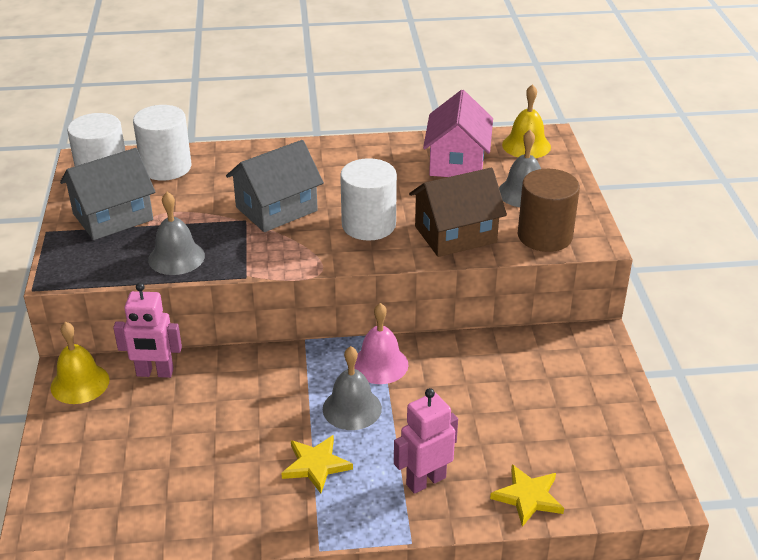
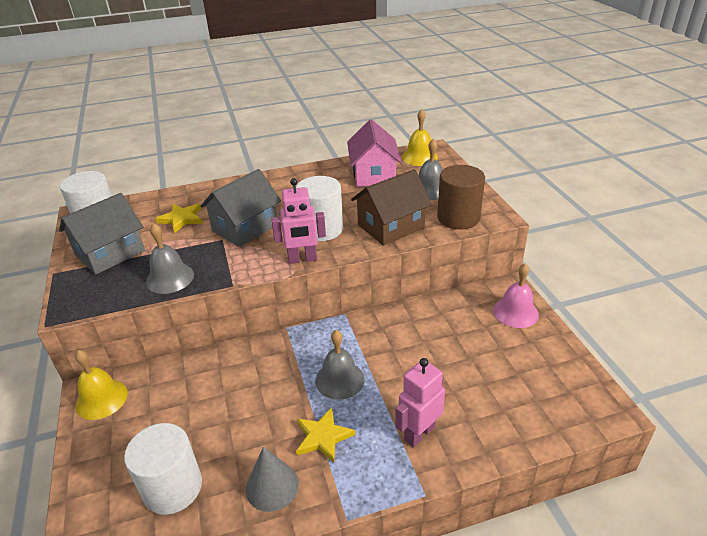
camera: 10 degrees left, 0 degrees up
pink robot [113,283,182,378] -> pink robot moved to [272,178,326,264]
white cylinder [133,105,192,181] -> white cylinder moved to [124,423,202,515]
pink bell [354,303,409,384] -> pink bell moved to [493,264,539,328]
yellow star [490,464,564,527] -> yellow star moved to [155,204,203,233]
none -> grey cone [246,447,299,512]

